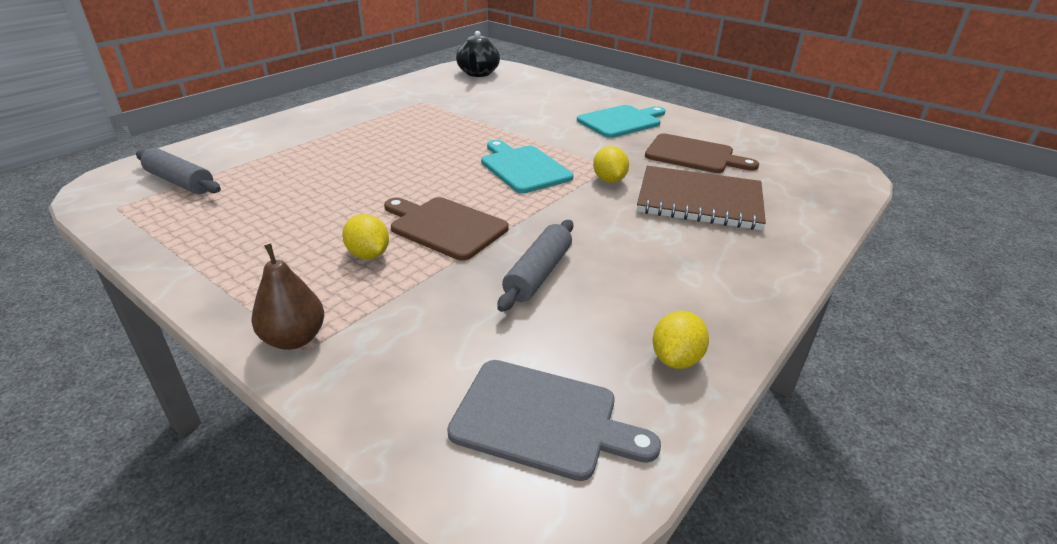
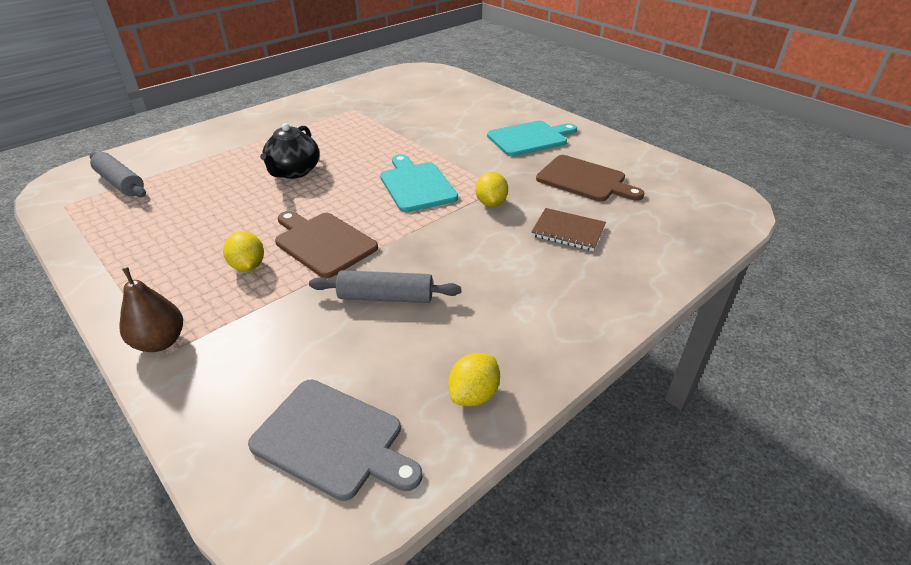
camera: 10 degrees right, 5 degrees up
black teapot [456,31,500,77] -> black teapot moved to [260,123,320,179]
grey rolling pin [497,220,573,312] -> grey rolling pin turned 60 degrees clockwise [309,270,461,303]
brown notebook [637,166,766,230] -> brown notebook [531,208,606,251], size x0.57

